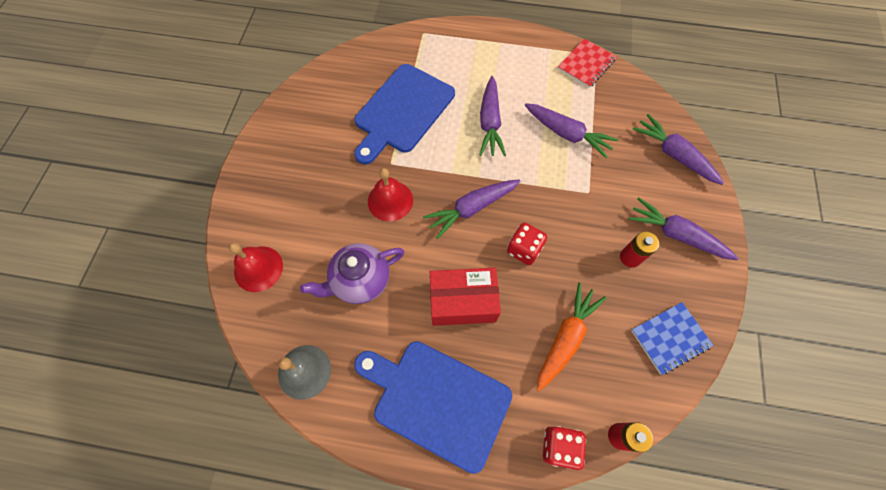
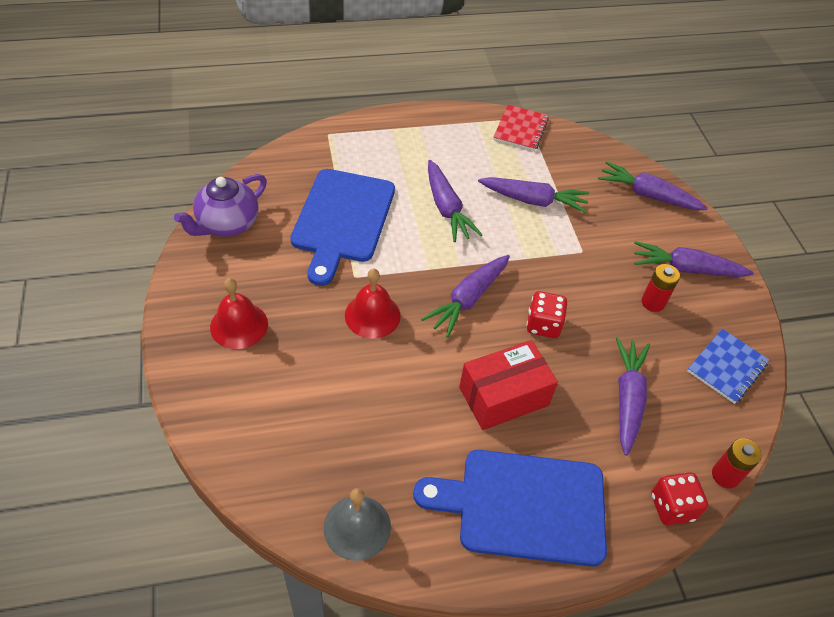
camera: 25 degrees left, 15 degrees down
red bell [229,243,283,292] -> red bell moved to [210,278,268,349]
purple teapot [300,243,405,304] -> purple teapot moved to [174,174,267,237]
orange carrot [537,282,606,391] -> purple carrot [616,337,650,456]

